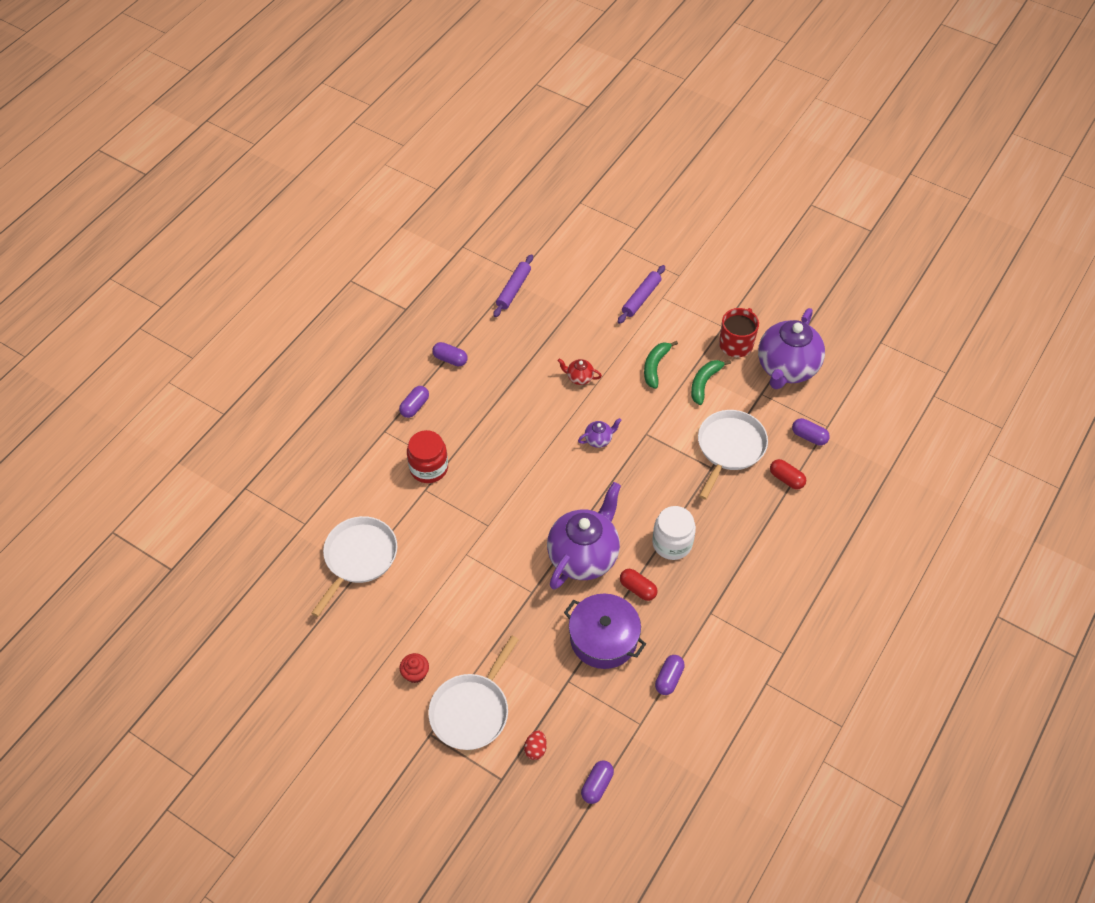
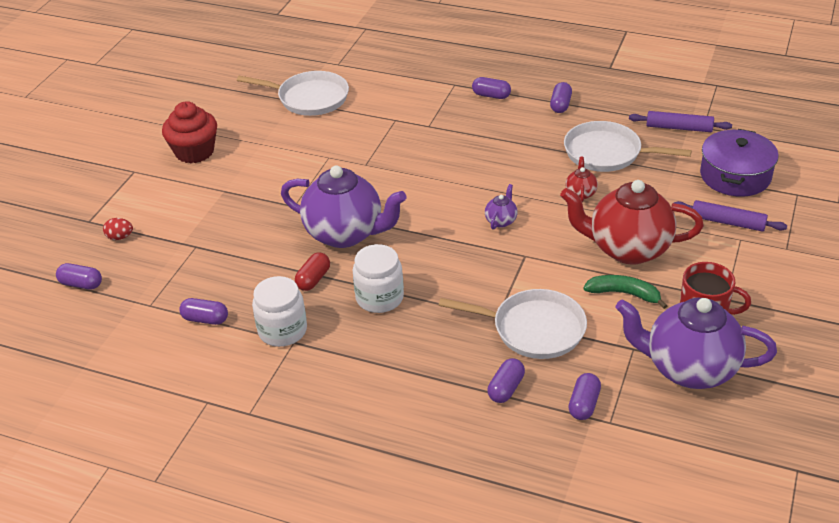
camera: 80 degrees right, 15 degrees down
red cupcake [399,653,429,683] -> red cupcake [162,101,217,164], size x1.93
red jar [407,430,448,483] -> none
white pan [428,636,519,750] -> white pan moved to [564,121,692,172]
purple pot [564,594,646,669] -> purple pot moved to [700,129,779,197]
purple teapot [578,418,622,448] -> purple teapot turned 120 degrees counterclockwise [485,184,518,230]
green banana [644,341,678,389] -> red teapot [560,180,704,264]
red capsule [770,459,806,490] -> purple capsule [488,358,525,403]
none -> white jar [252,276,307,347]

